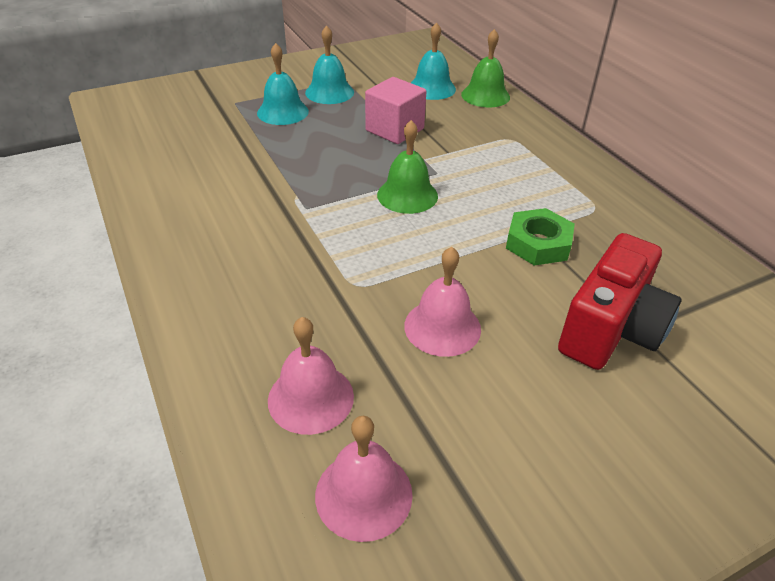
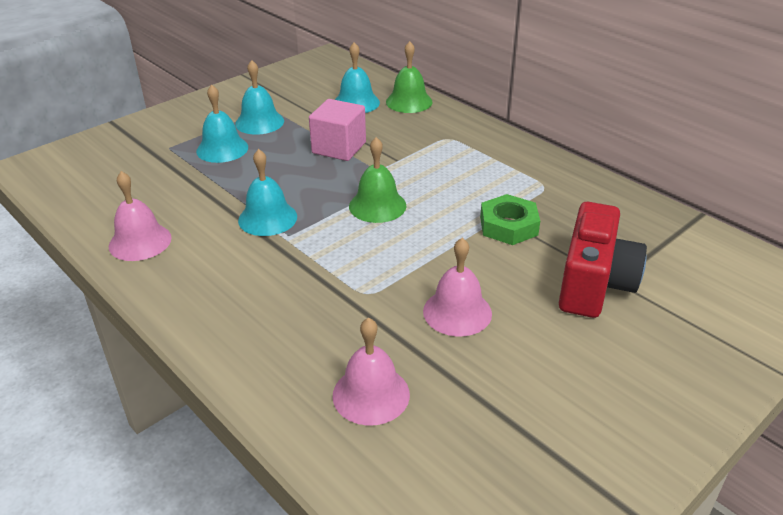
camera: 15 degrees left, 5 degrees down
pink bell [315,416,413,542] -> pink bell moved to [109,171,172,261]
none -> turquoise bell [238,149,297,236]

